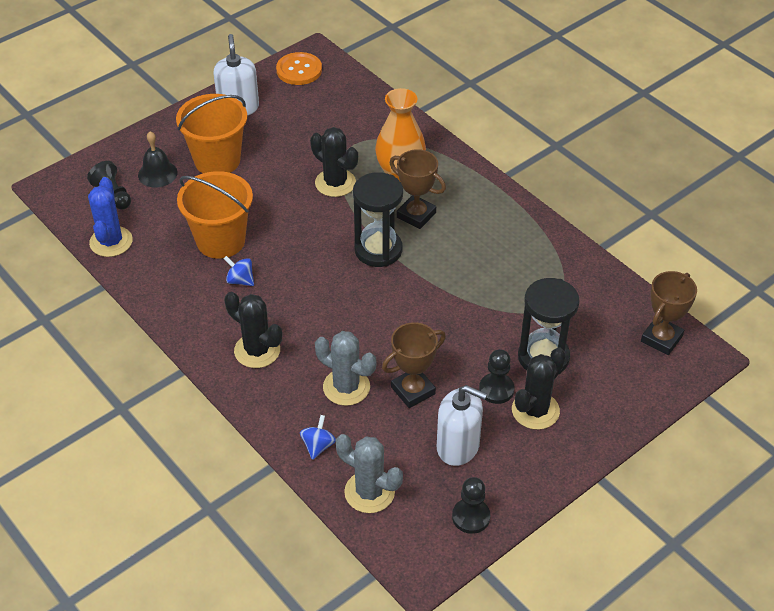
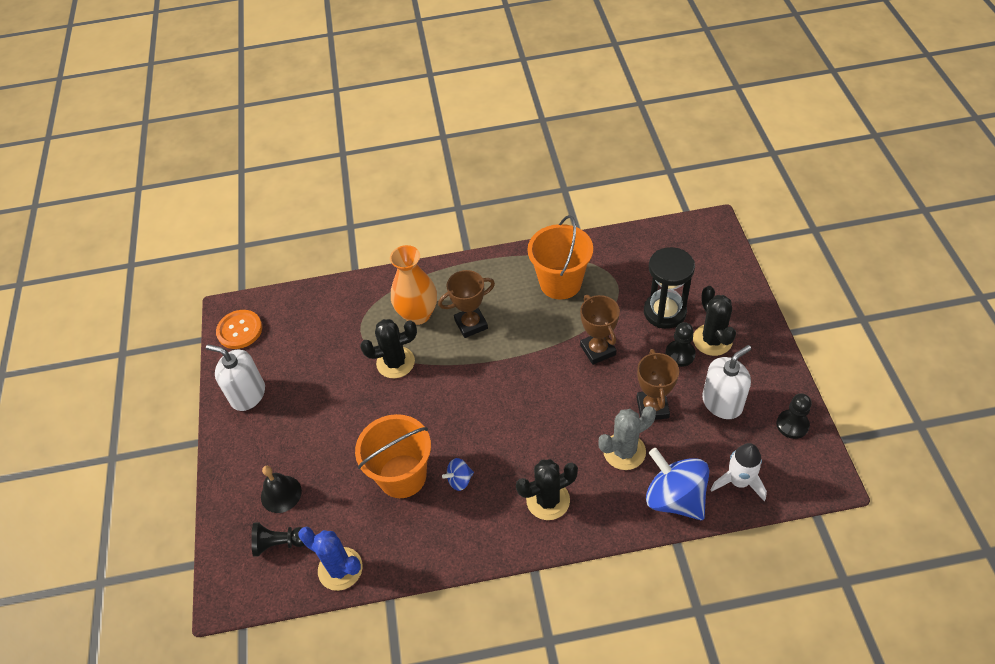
camera: 55 degrees left, 5 degrees up
orange bucket [176,94,247,173] -> orange bucket moved to [527,215,593,300]
blue spinning top [300,415,336,460] -> blue spinning top [646,448,709,520], size x2.14
grey cactus [336,434,403,513] -> white rocket [710,443,767,501]
black hourglass [353,172,403,267] -> none
brown trophy [641,271,697,355] -> brown trophy moved to [580,295,620,365]

